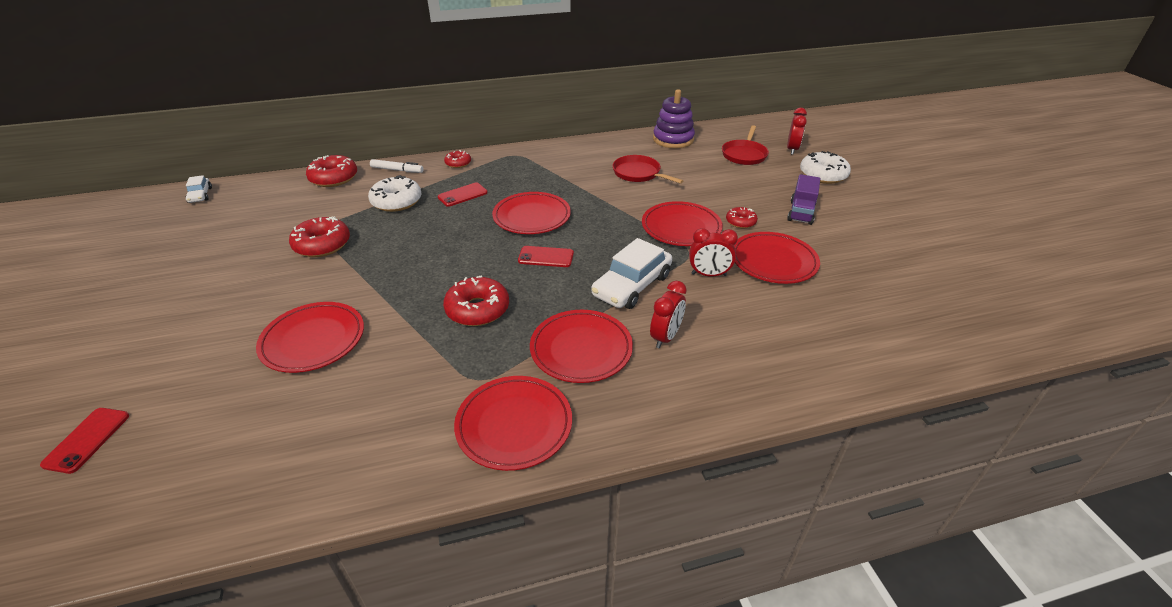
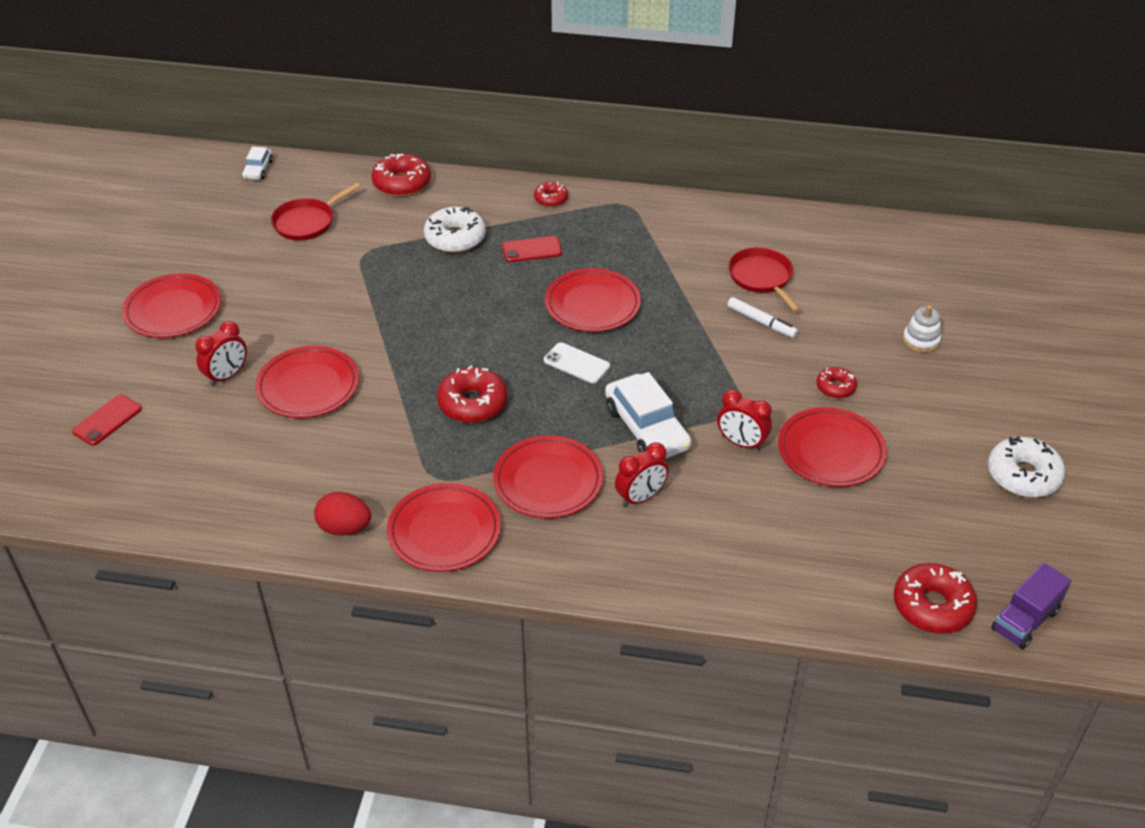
camera: 25 degrees right, 5 degrees up
red donut [289,216,350,257] -> red donut moved to [893,563,977,634]
white marker [370,159,423,173] -> white marker moved to [727,297,798,338]
red phone [518,246,574,267] -> white phone [544,342,610,383]
white car [591,238,672,309] -> white car turned 90 degrees counterclockwise [605,372,691,459]
red plate [642,201,723,246] -> red plate moved to [122,273,221,338]
purple stacking toy [653,89,695,148] -> none
red pan [722,125,769,165] -> red pan moved to [271,183,360,240]
red clock [787,108,807,155] -> red clock moved to [195,321,247,386]
purple truck [787,174,820,225] -> purple truck moved to [991,563,1071,649]
white donut [800,151,851,184] -> white donut moved to [988,436,1065,498]
none -> red egg [314,492,371,536]
none -> white stacking toy [903,305,941,353]

